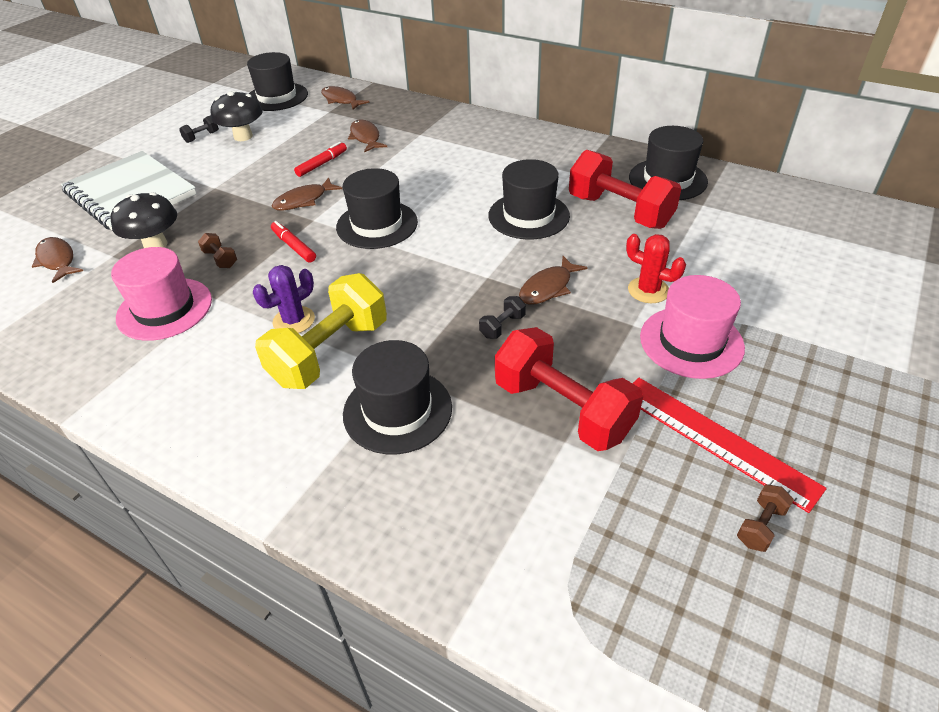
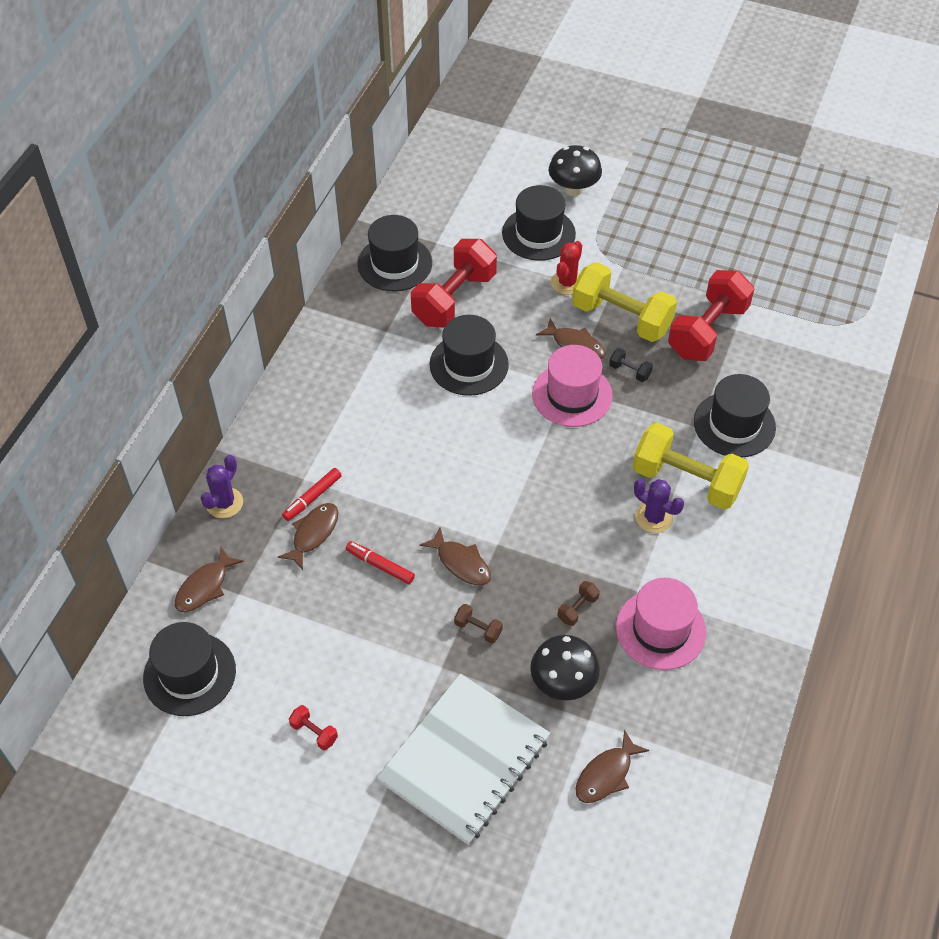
camera: 100 degrees left, 10 degrees up
black dumbbell [179,115,219,143] -> red dumbbell [289,705,338,751]
black mushroom [211,91,262,141] -> black mushroom moved to [549,145,602,196]
red marker [271,221,316,263] -> red marker moved to [282,468,342,521]
black hat [336,168,418,249] -> black hat moved to [502,185,576,261]
brown fish [348,119,387,152] -> brown fish turned 150 degrees clockwise [278,503,339,570]
red ruler [633,378,827,513] -> none
pink hat [640,275,745,379] -> pink hat moved to [532,345,613,427]
brown dumbbell [737,485,794,552] -> brown dumbbell moved to [454,604,503,644]
none -> purple cactus [201,455,243,518]
none -> yellow dumbbell [572,262,677,342]

